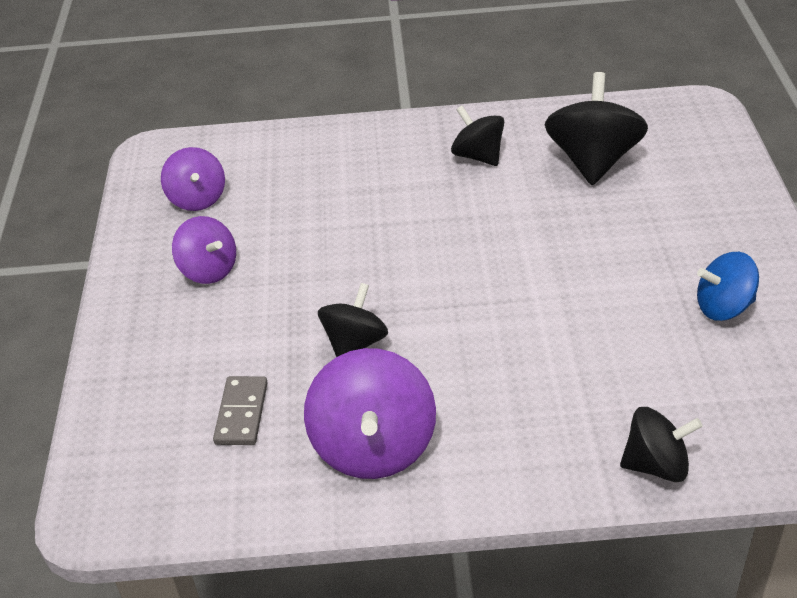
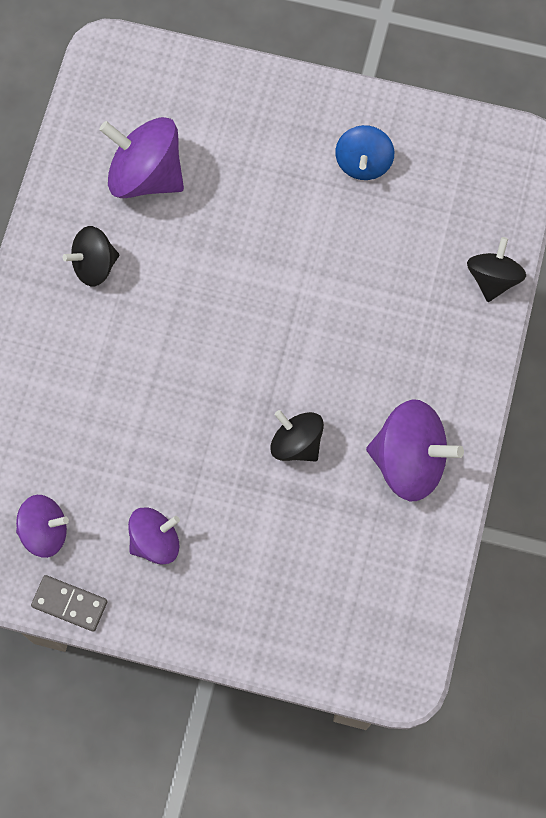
camera: 75 degrees left, 30 degrees up
grey domino [213,376,268,445] -> grey domino moved to [31,575,107,632]
black spinning top [544,72,648,185] -> purple spinning top [99,117,184,198]

